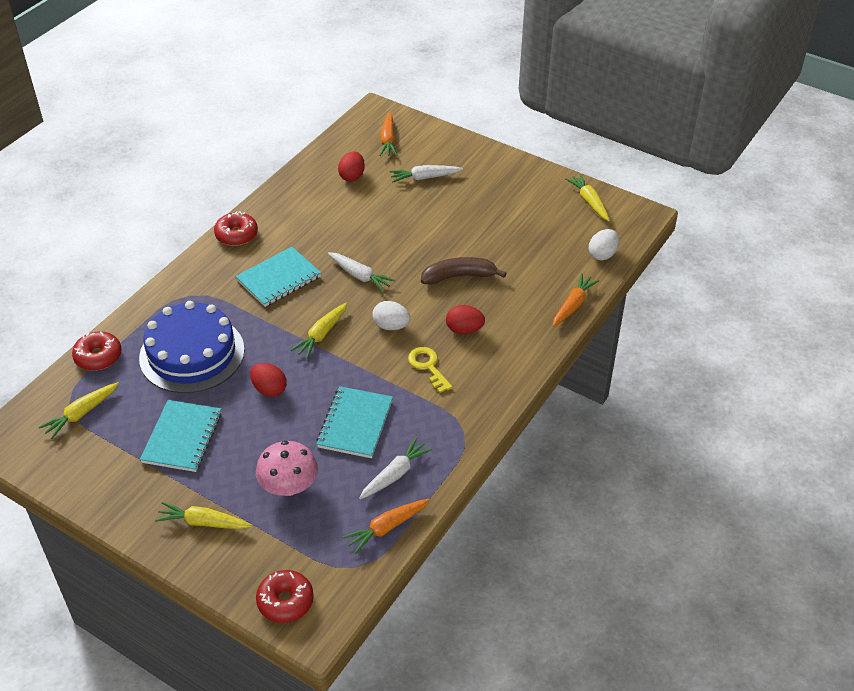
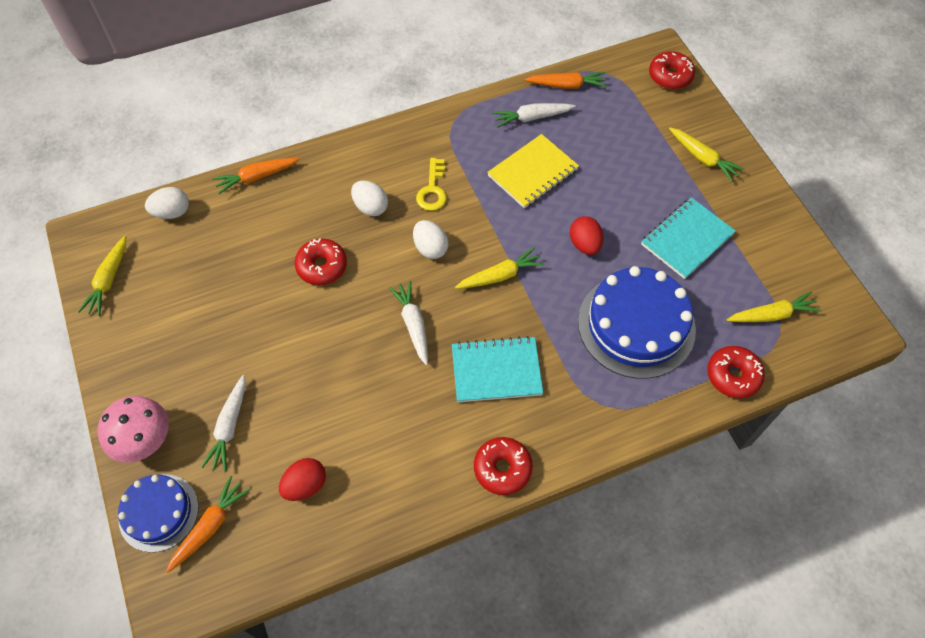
camera: 145 degrees left, 15 degrees up
pink mushroom [256,441,318,496] -> pink mushroom moved to [98,396,169,462]
turquoise notebook [316,386,393,458] -> yellow notebook [487,134,579,209]
white carrot [390,165,463,182] -> white carrot turned 75 degrees clockwise [201,375,246,472]
brown banana [421,257,506,285] -> red donut [294,238,347,285]
red egg [446,305,485,334] -> white egg [351,180,388,216]
none -> blue cake [118,474,199,553]

